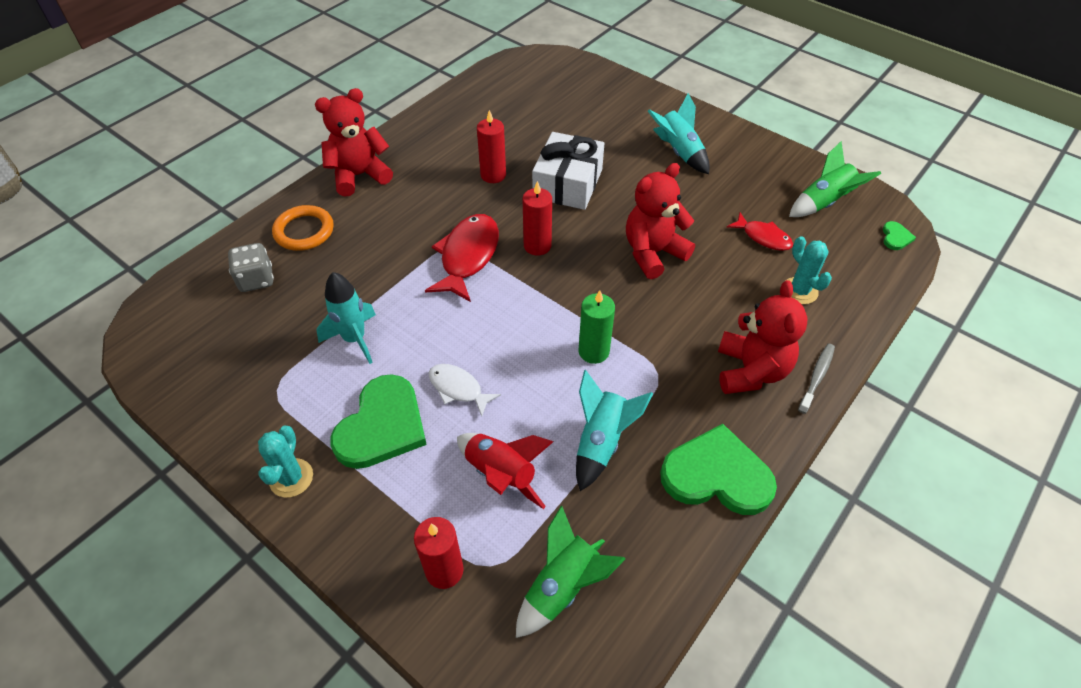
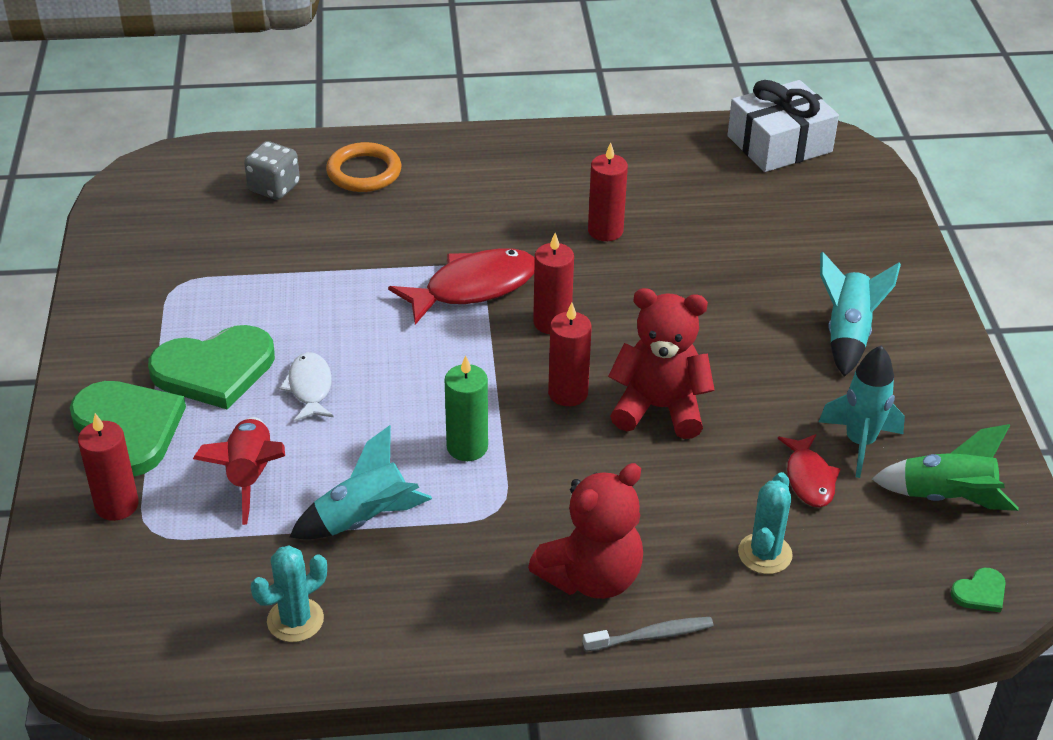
camera: 45 degrees right, 10 degrees down
turquoise cactus [258,426,313,498] -> turquoise cactus moved to [251,545,327,642]
red teddy bear [315,88,393,197] -> none
turquoise rocket [317,272,376,364] -> turquoise rocket moved to [819,346,905,478]
green rocket [516,505,625,638] -> none
white gift [532,132,604,210] -> white gift moved to [728,80,839,172]
green heart [660,424,777,515] -> green heart moved to [70,381,186,477]
none -> red candle [548,303,592,406]

